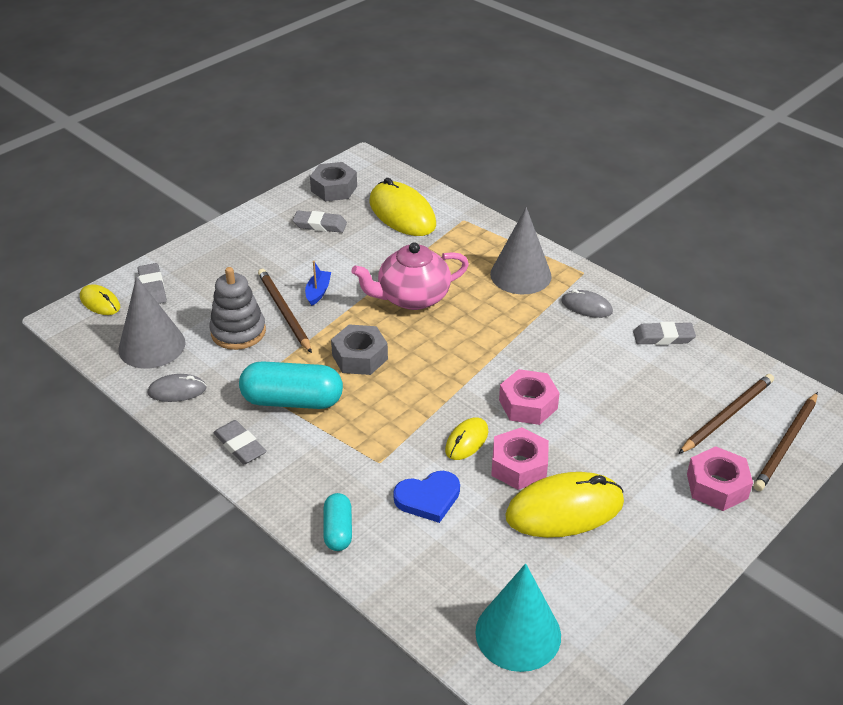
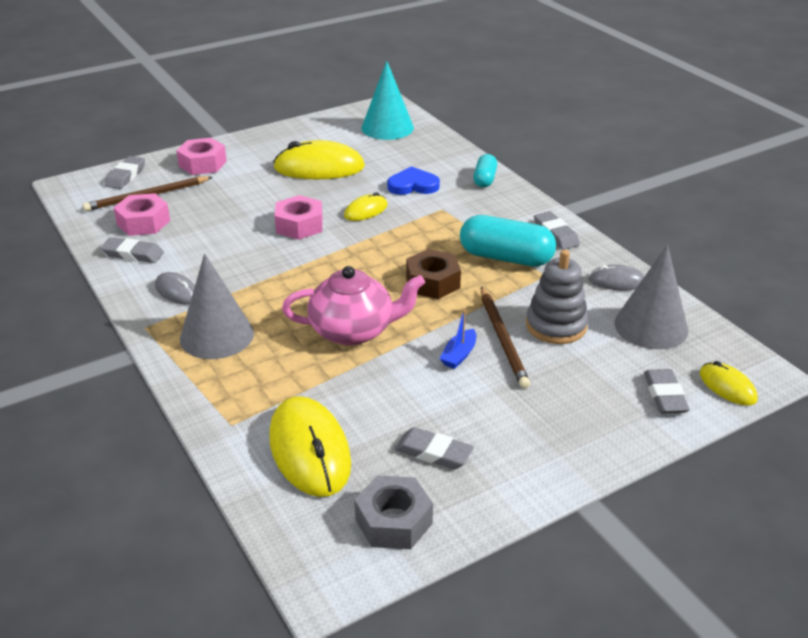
camera: 165 degrees left, 5 degrees down
grey nut [331,324,388,375] -> brown nut [406,249,461,299]
pink nut [491,427,549,490] -> pink nut moved to [113,193,170,236]
brown pencil [753,392,818,491] -> grey eraser [105,156,145,189]

